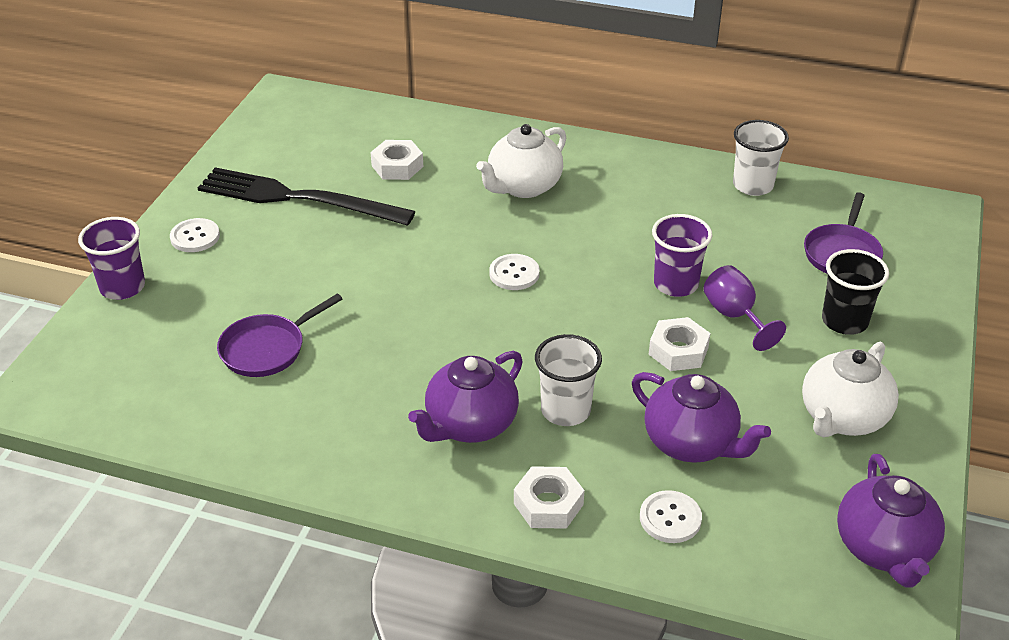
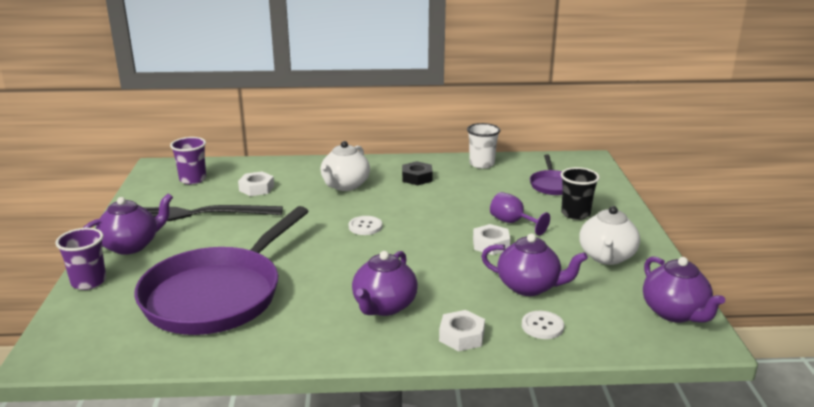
camera: 20 degrees left, 15 degrees down
white button [170,218,220,252] -> purple teapot [83,193,173,255]
purple pan [217,294,342,377] -> purple pan [134,206,309,335], size x2.23
white cup [535,334,602,426] -> none
purple cup [652,214,712,297] -> purple cup moved to [170,137,206,184]
none -> black nut [402,161,432,185]

